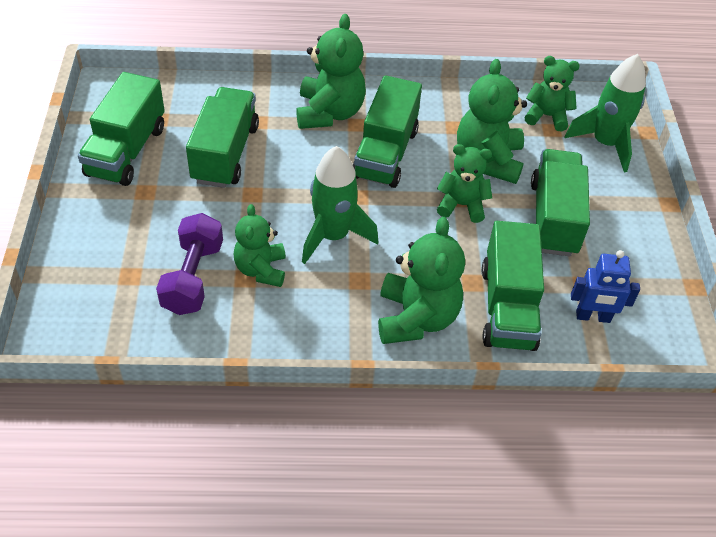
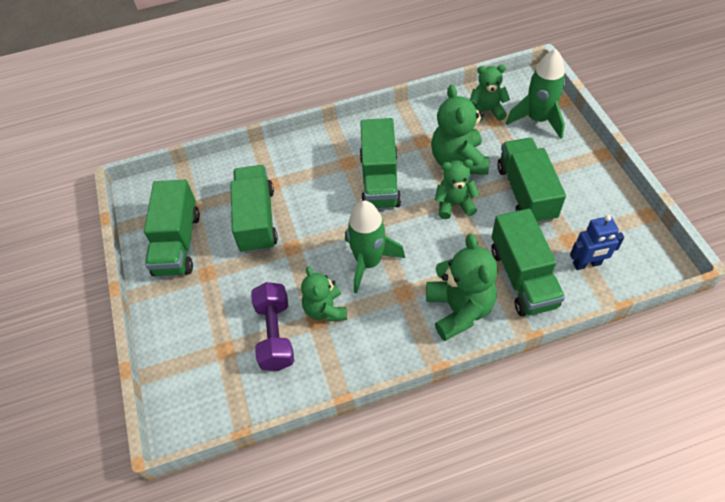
camera: 10 degrees left, 5 degrees up
green teddy bear [296,14,366,129] -> none

